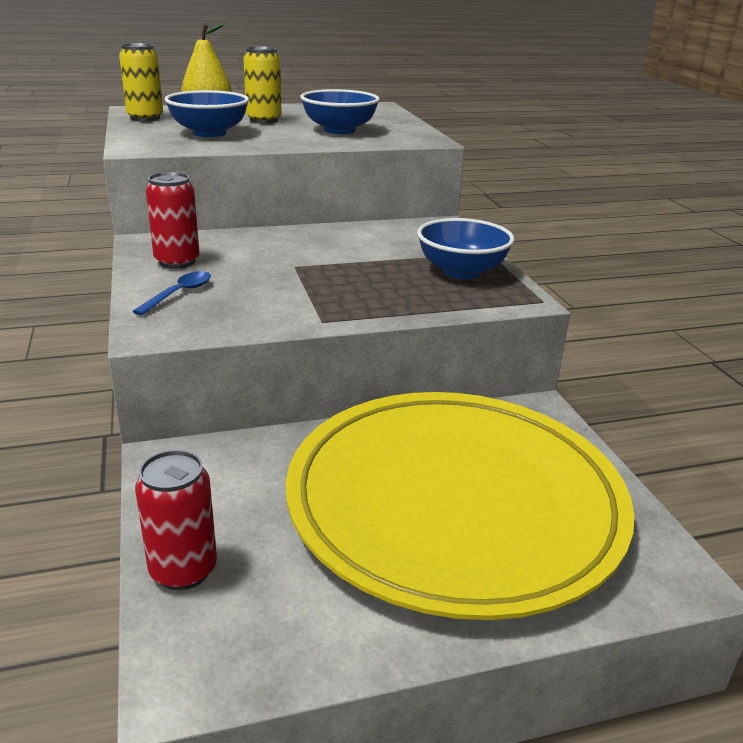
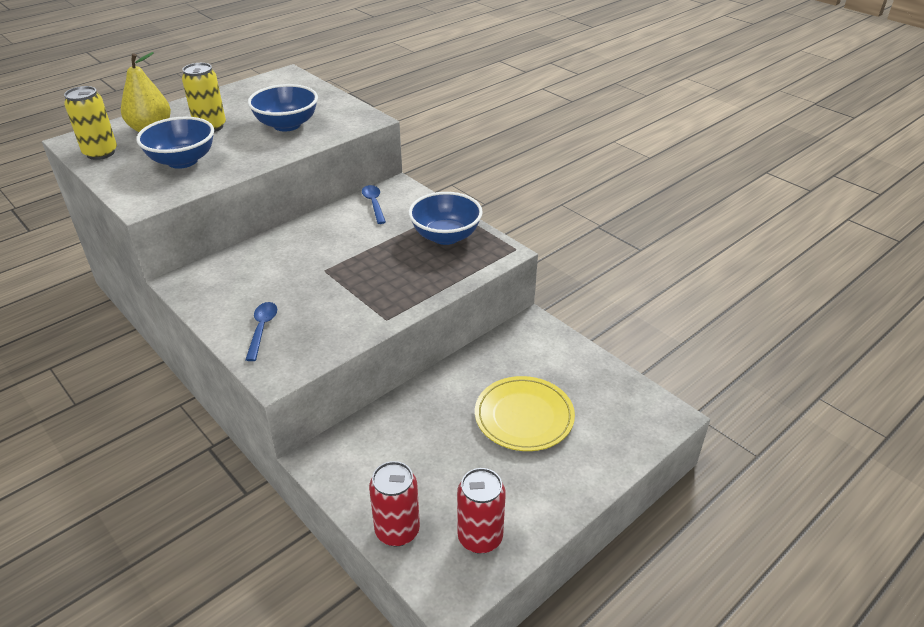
camera: 25 degrees left, 10 degrees up
red can [146,172,200,269] -> red can moved to [457,468,506,554]
yellow plate [286,392,634,620] -> yellow plate [475,376,575,451], size x0.45
none -> blue spoon [362,185,386,224]

